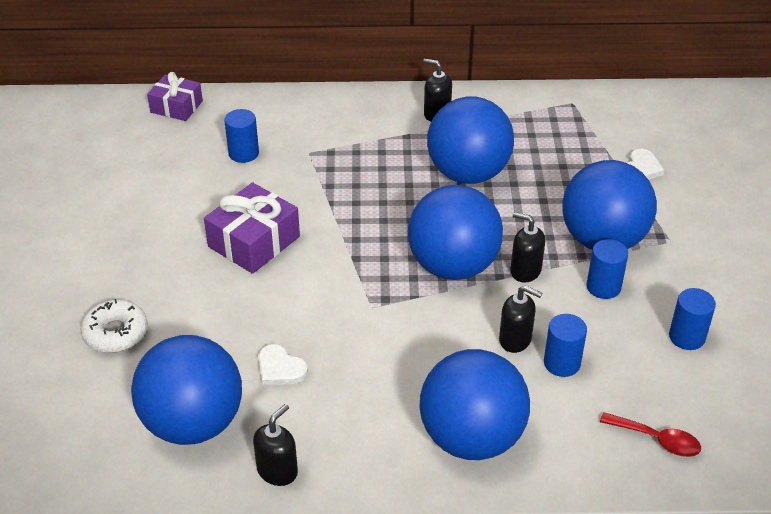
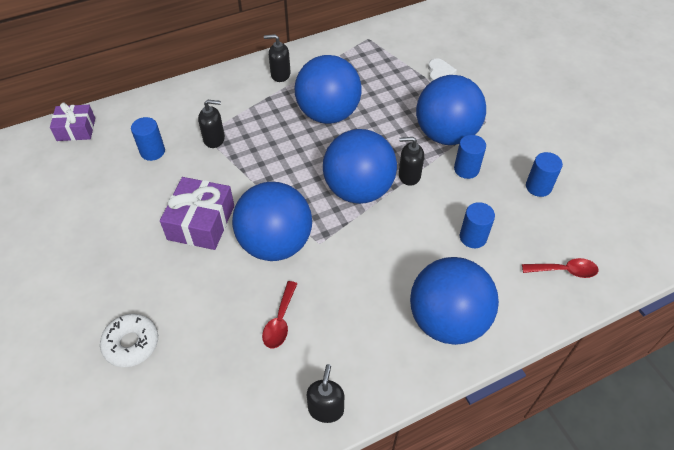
camera: 25 degrees left, 10 degrees up
blue ball [131,335,242,445] -> blue ball moved to [232,182,312,261]
white heart [258,344,308,385] -> red spoon [262,281,297,348]
black soap dispenser [499,285,542,353] -> black soap dispenser moved to [198,100,225,148]

